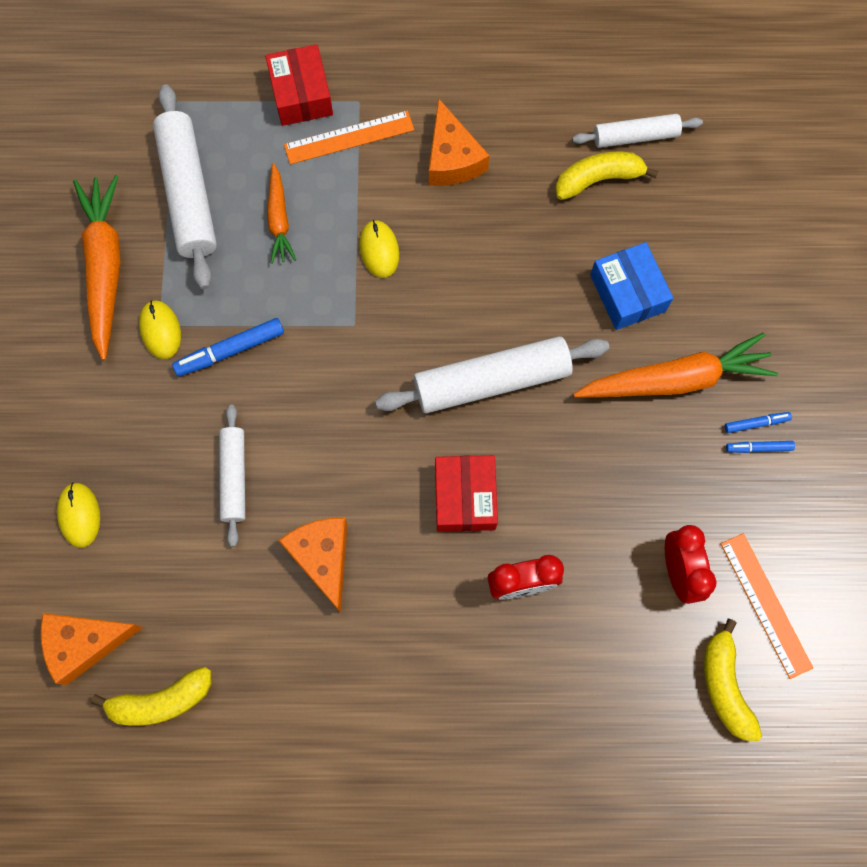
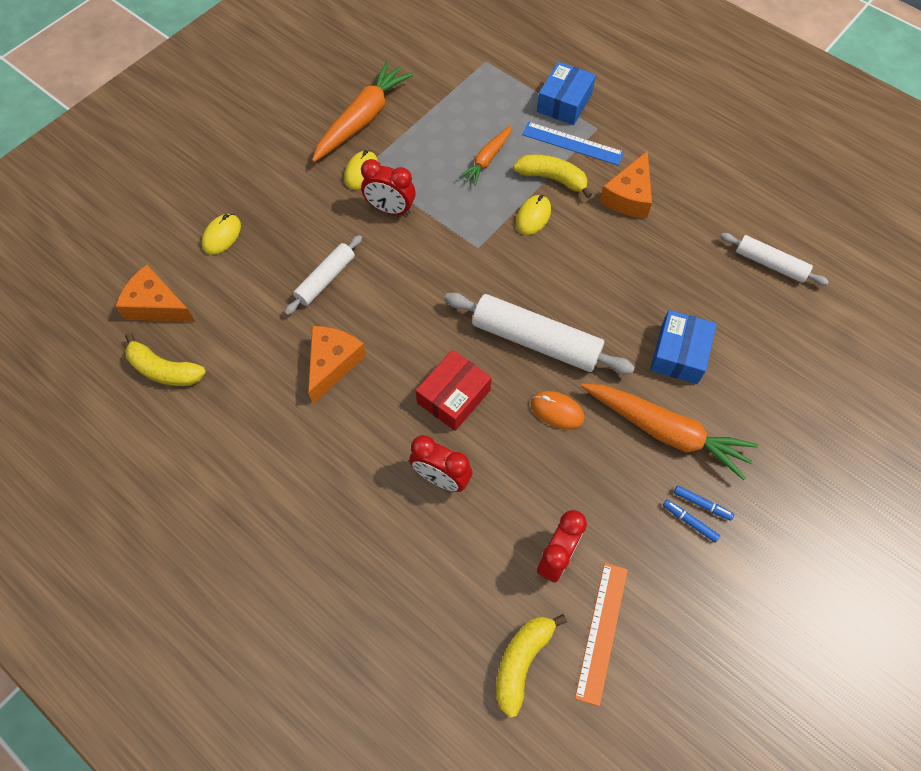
camera: 40 degrees right, 10 degrees down
white rolling pin [153,84,217,289] -> none
blue marker [172,318,284,376] -> red clock [361,159,416,216]
red box [265,44,333,126] -> blue box [537,62,596,125]
orange ruler [284,110,414,165] -> blue ruler [522,122,624,165]
yellow banana [555,152,658,200] -> yellow banana moved to [513,154,592,198]
none -> orange mouse [531,391,585,429]

